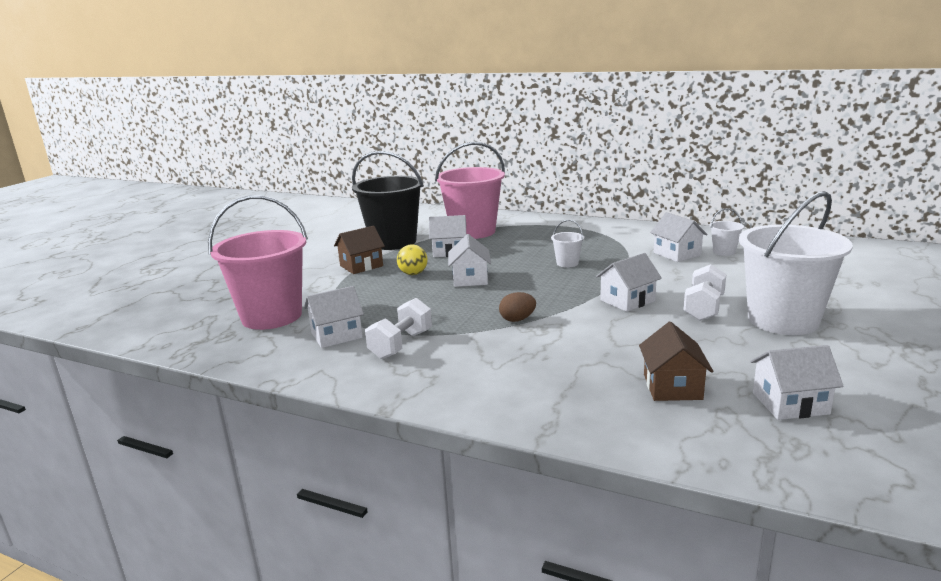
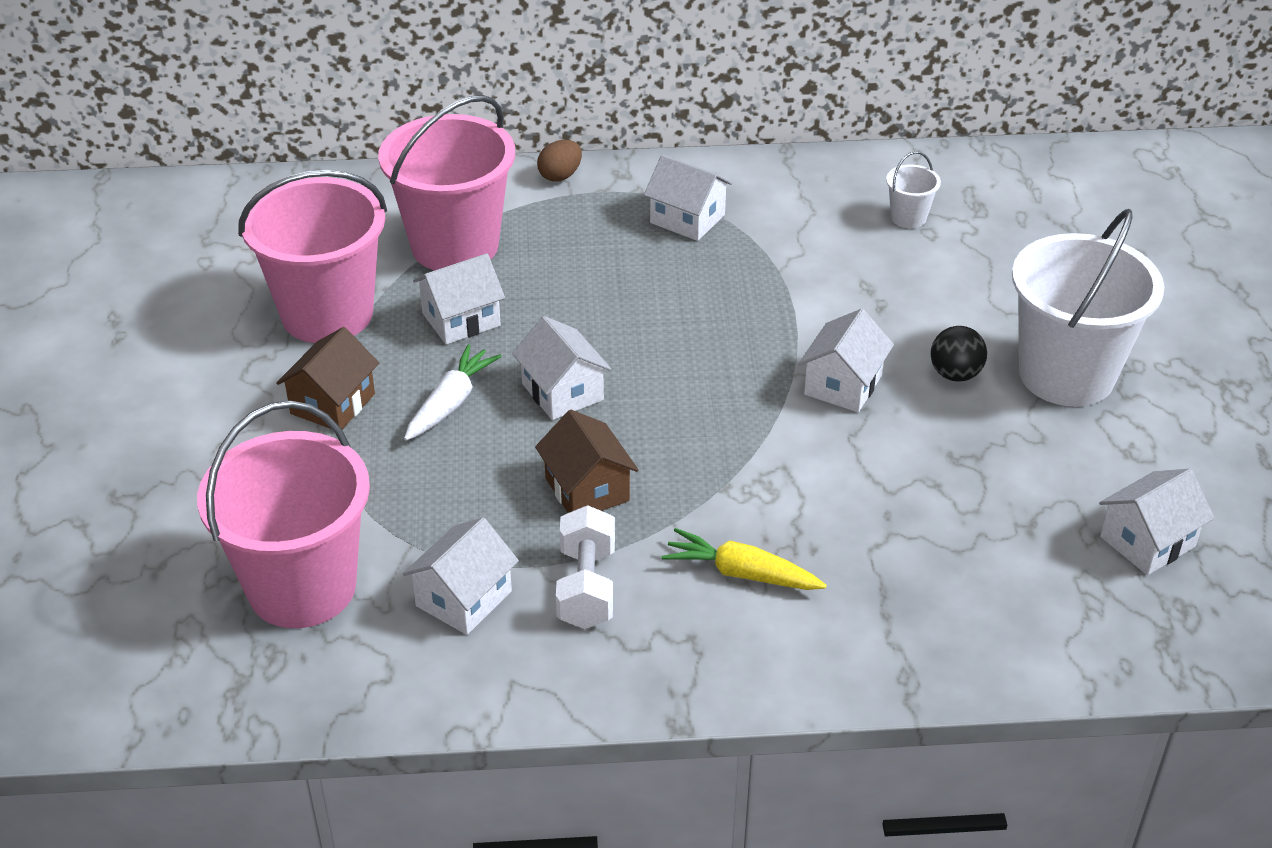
camera: 30 degrees left, 20 degrees up
black bucket [352,151,424,250] -> pink bucket [238,170,387,343]
yellow ball [397,244,428,275] -> white carrot [404,344,502,441]
brown egg [499,292,536,322] -> brown egg moved to [537,140,582,182]
white bucket [551,220,584,267] -> none
brown house [639,322,713,401] -> brown house moved to [535,410,638,513]
white house [650,212,708,262] -> white house moved to [644,154,733,241]
white dumbbell [683,264,726,321] -> black ball [931,326,987,382]
none -> yellow carrot [662,528,827,590]

